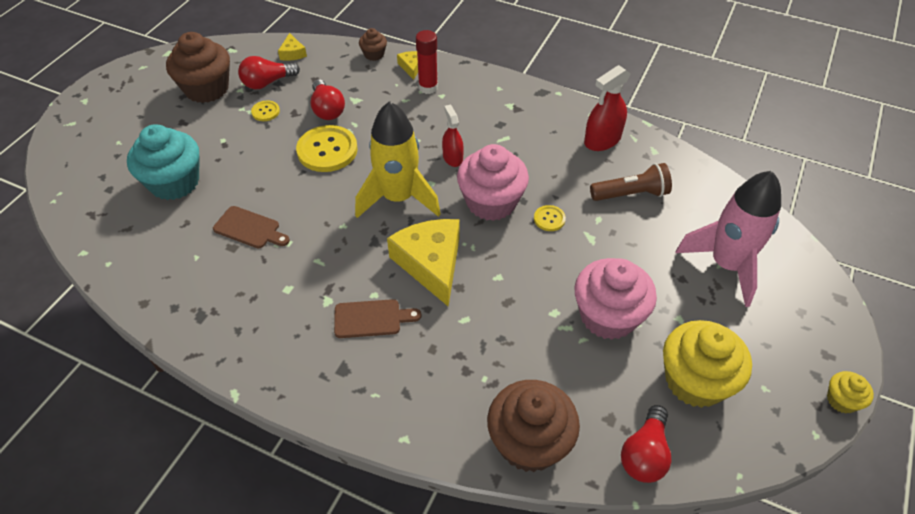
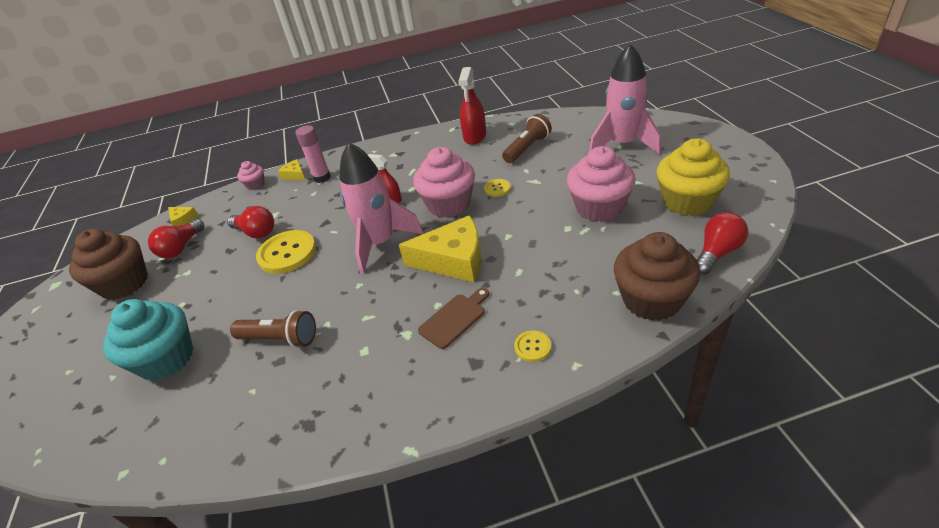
camera: 35 degrees left, 10 degrees down
brown cutting board [213,206,290,249] -> brown flashlight [230,310,316,348]
yellow button [251,100,280,121] -> yellow button moved to [514,330,551,362]
yellow rocket [355,101,441,218] -> pink rocket [339,142,424,274]
brown cupcake [359,28,387,61] -> pink cupcake [237,161,265,190]
yellow cheese [387,219,460,307] -> yellow cheese turned 150 degrees clockwise [399,215,481,282]
red glue stick [416,30,438,94] -> pink glue stick [296,125,331,183]
red light bulb [621,405,672,483] -> red light bulb turned 120 degrees counterclockwise [697,212,748,275]
yellow cupcake [827,371,874,414] -> none

